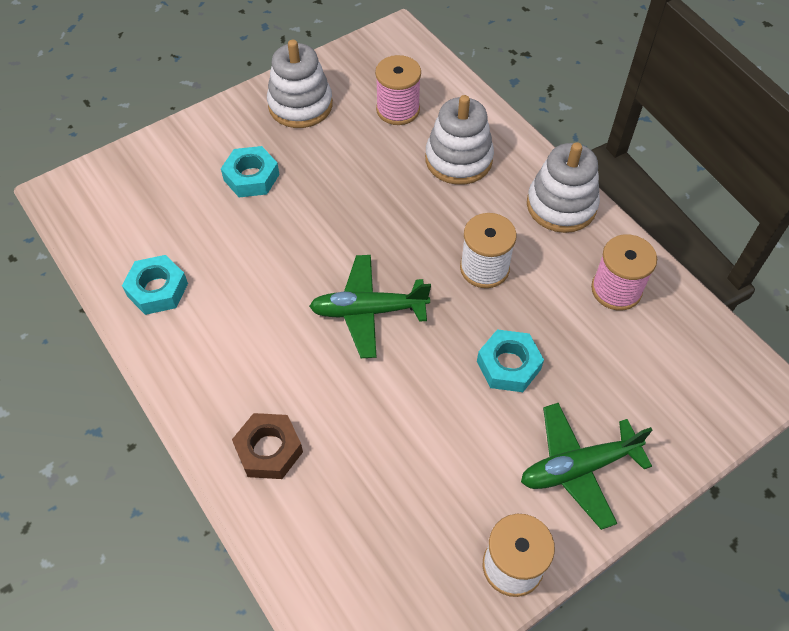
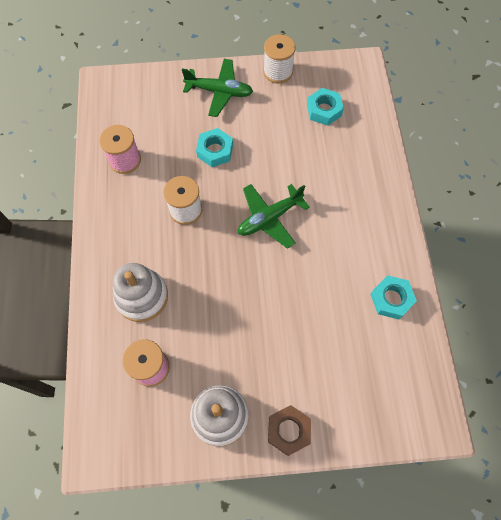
camera: 150 degrees left, 10 degrees up
turquoise nut [221,146,280,197] -> turquoise nut moved to [307,88,344,126]
brown nut [232,413,303,479] -> brown nut moved to [268,405,311,456]
green plane [309,255,431,358] -> green plane turned 120 degrees clockwise [238,184,310,249]
white stacking toy [527,143,600,233] -> none

